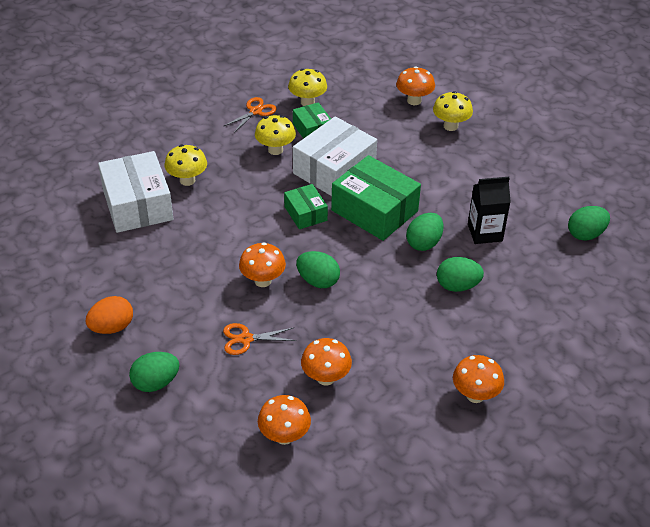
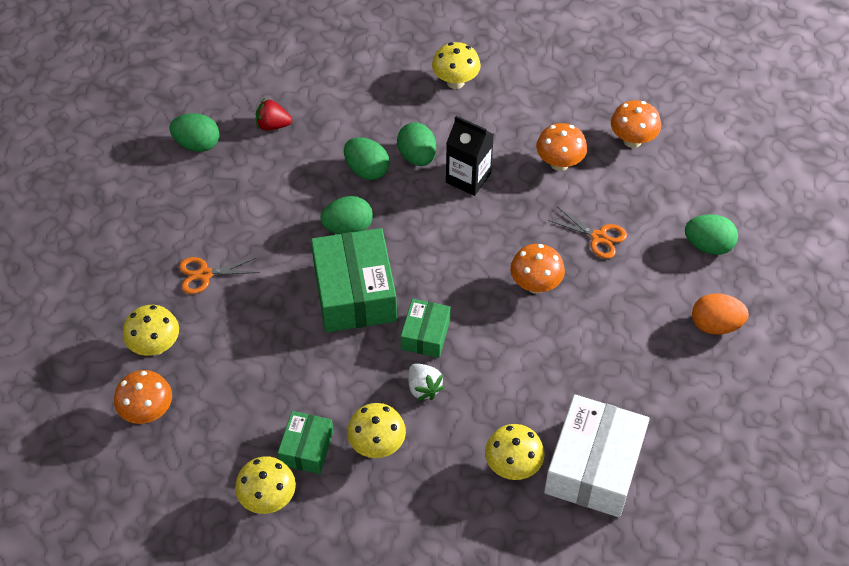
camera: 140 degrees left, 10 degrees up
orange scissors [224,97,277,133] -> orange scissors moved to [179,257,260,294]
white box [293,116,377,196] -> none
green egg [296,251,340,288] -> green egg moved to [397,122,436,166]
orange mushroom [453,355,504,403] -> yellow mushroom [432,42,481,89]
black carton [468,177,511,244] -> black carton moved to [446,116,494,196]
none -> red strawberry [256,98,292,131]
none -> white strawberry [409,363,445,401]

